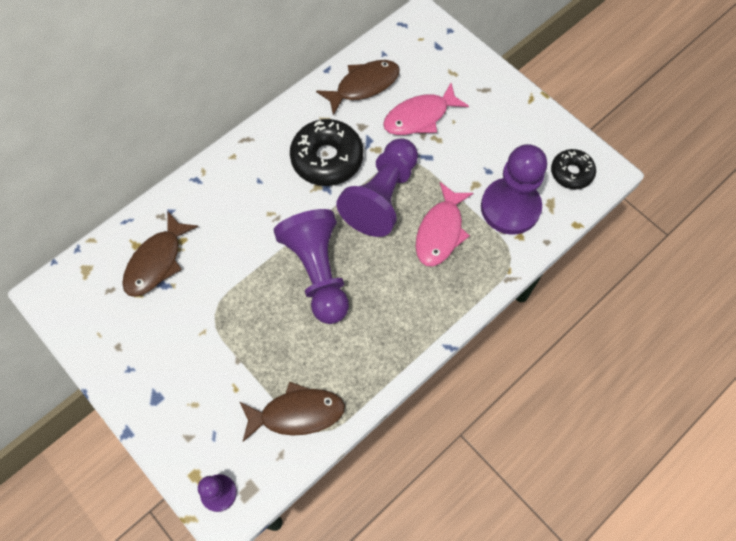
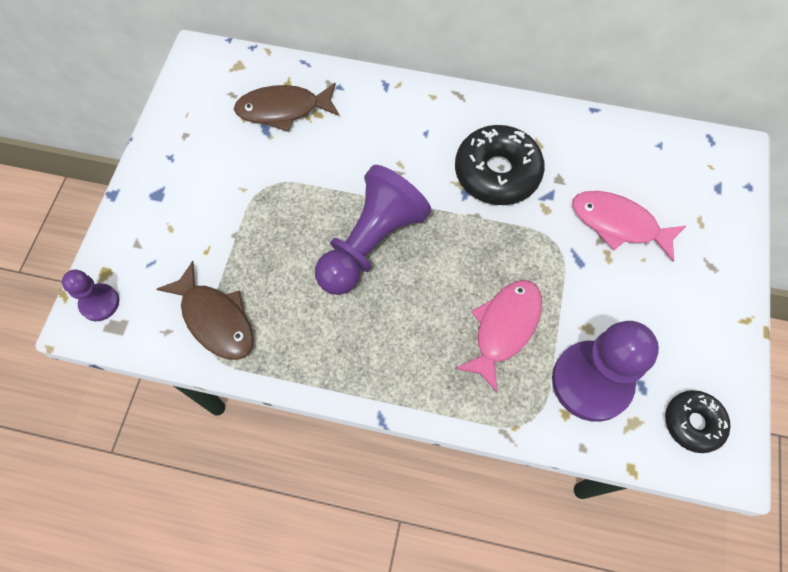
camera: 55 degrees right, 0 degrees up
brown fish [316,60,400,115] -> none
purple pawn [336,138,418,237] -> none
pink fish [415,182,473,266] -> pink fish turned 135 degrees clockwise [455,280,542,392]

